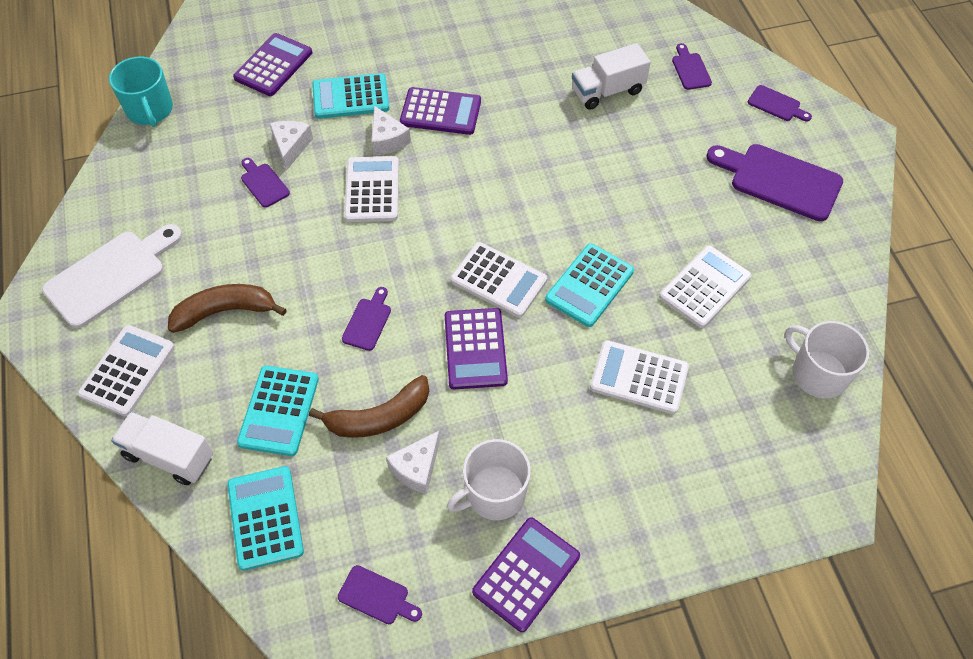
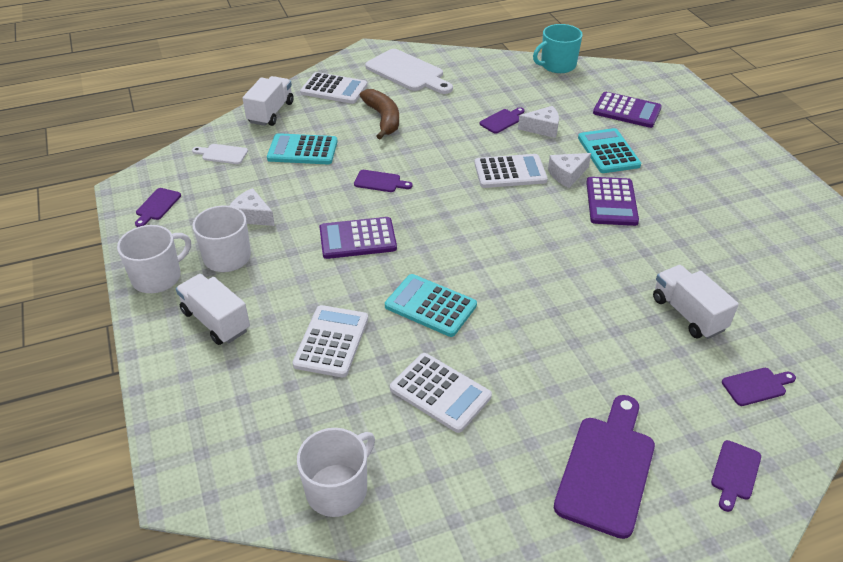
camera: 85 degrees right, 15 degrees down
turquoise calculator [227,466,304,571] -> white cutting board [192,144,248,164]
brown banana [309,375,429,438] -> none
white calculator [451,242,547,318] -> none
purple calculator [472,517,580,632] -> white mug [117,225,191,293]
none -> white truck [176,274,250,345]

